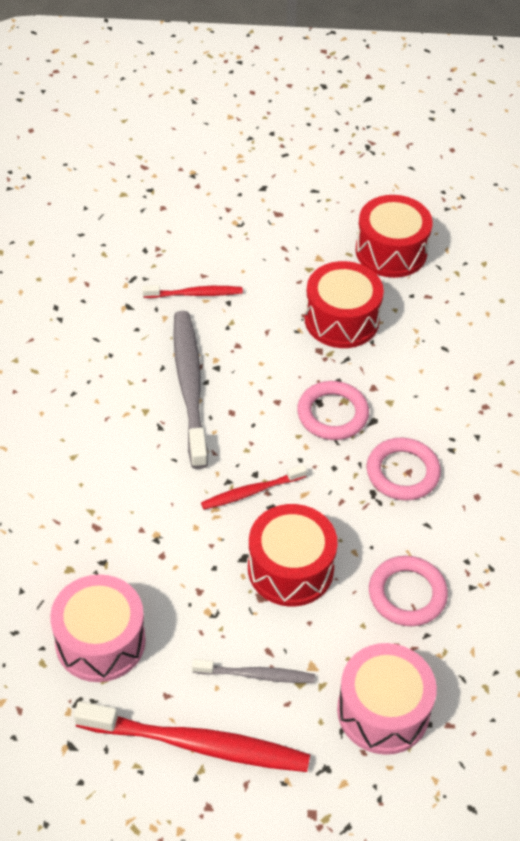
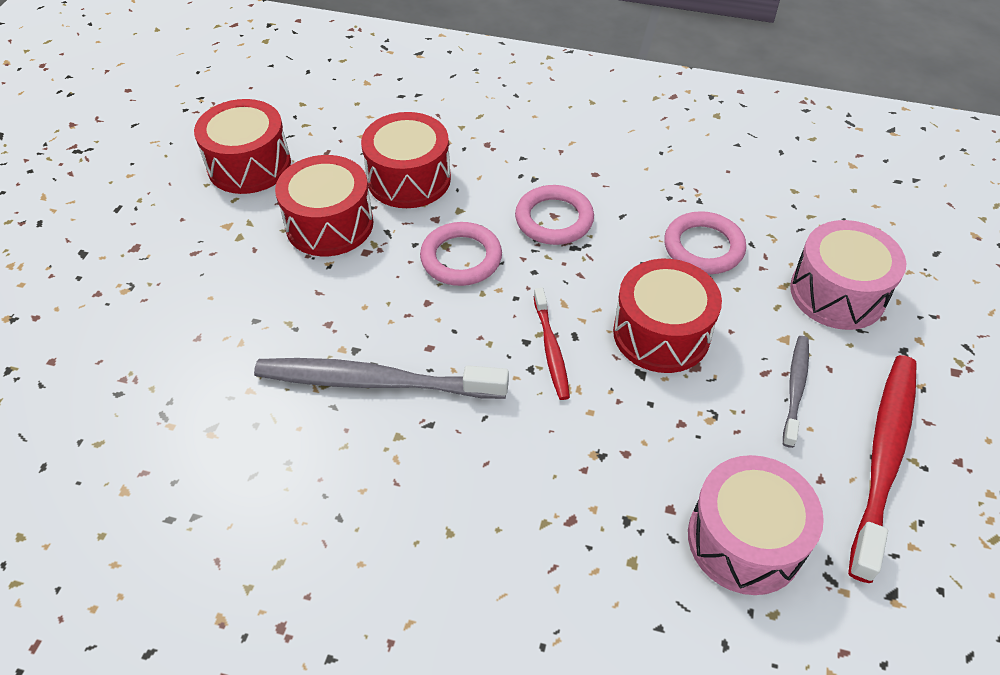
camera: 75 degrees left, 0 degrees up
red toothbrush [142,285,243,298] -> none
none -> red drum [361,112,451,208]

